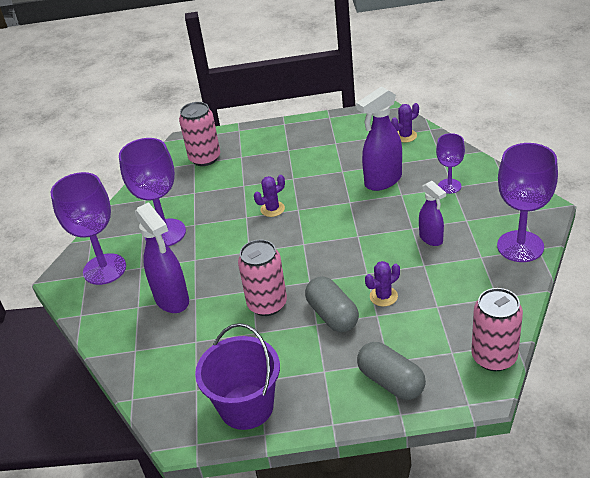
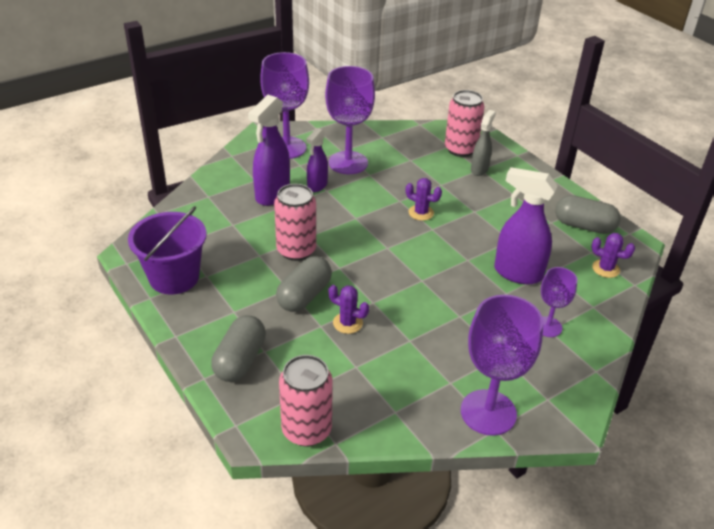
camera: 55 degrees right, 0 degrees up
purple spray bottle [419,181,446,246] -> purple spray bottle moved to [306,128,328,192]
none -> grey spray bottle [471,110,496,176]
none -> grey capsule [555,195,621,234]

